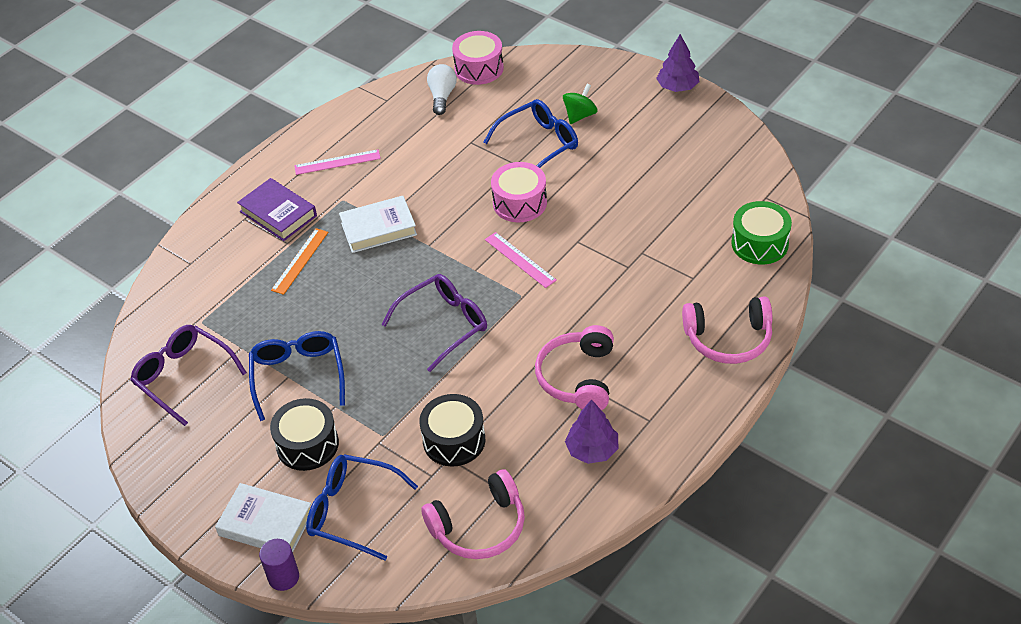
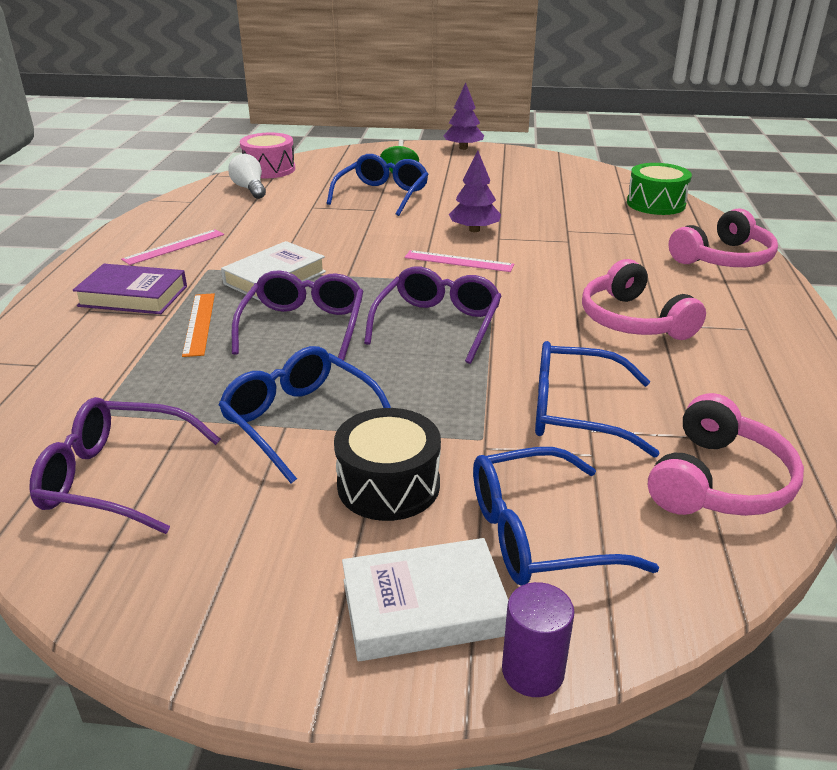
camera: 35 degrees left, 15 degrees down
black drum [419,394,485,467] -> blue glasses [535,341,660,458]
pink drum [491,162,547,222] -> none
purple tree [565,399,619,464] -> purple tree moved to [449,150,501,232]
none -> purple glasses [232,270,363,361]

